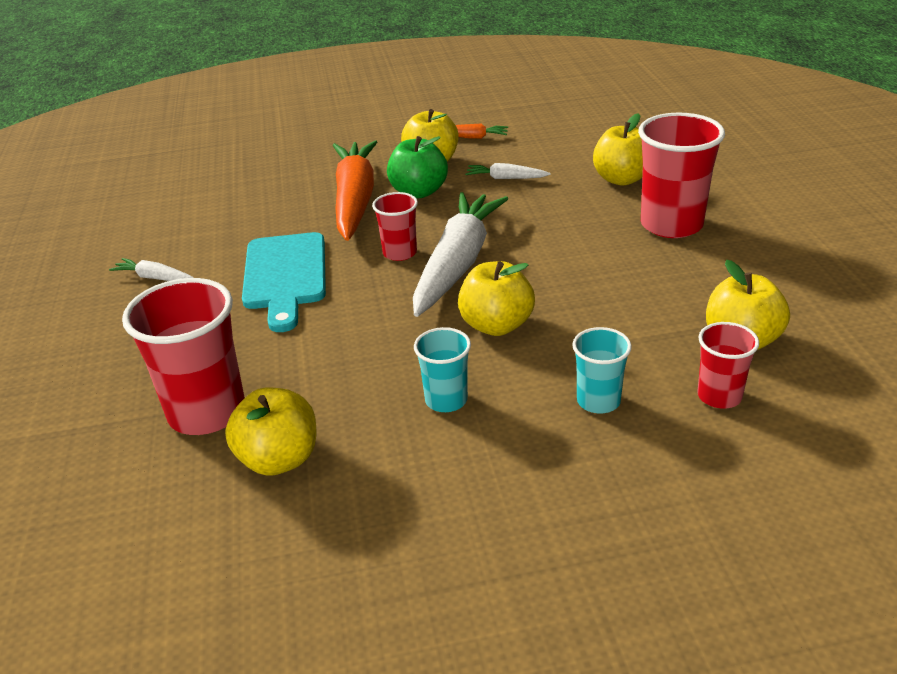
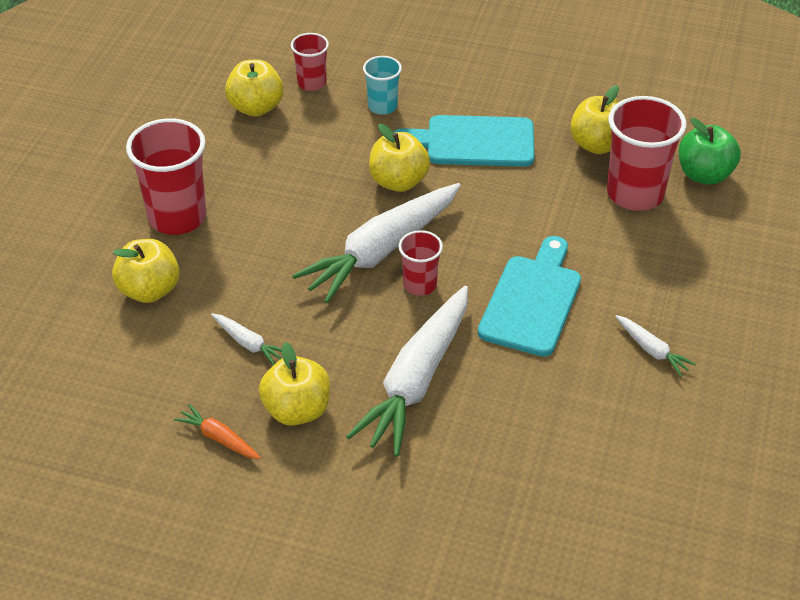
camera: 155 degrees left, 10 degrees up
orange carrot [333,140,377,241] -> white carrot [346,286,468,457]
green apple [387,136,448,198] -> green apple moved to [679,118,741,185]
turquoise cup [414,327,471,412] -> turquoise cutting board [393,115,535,167]

